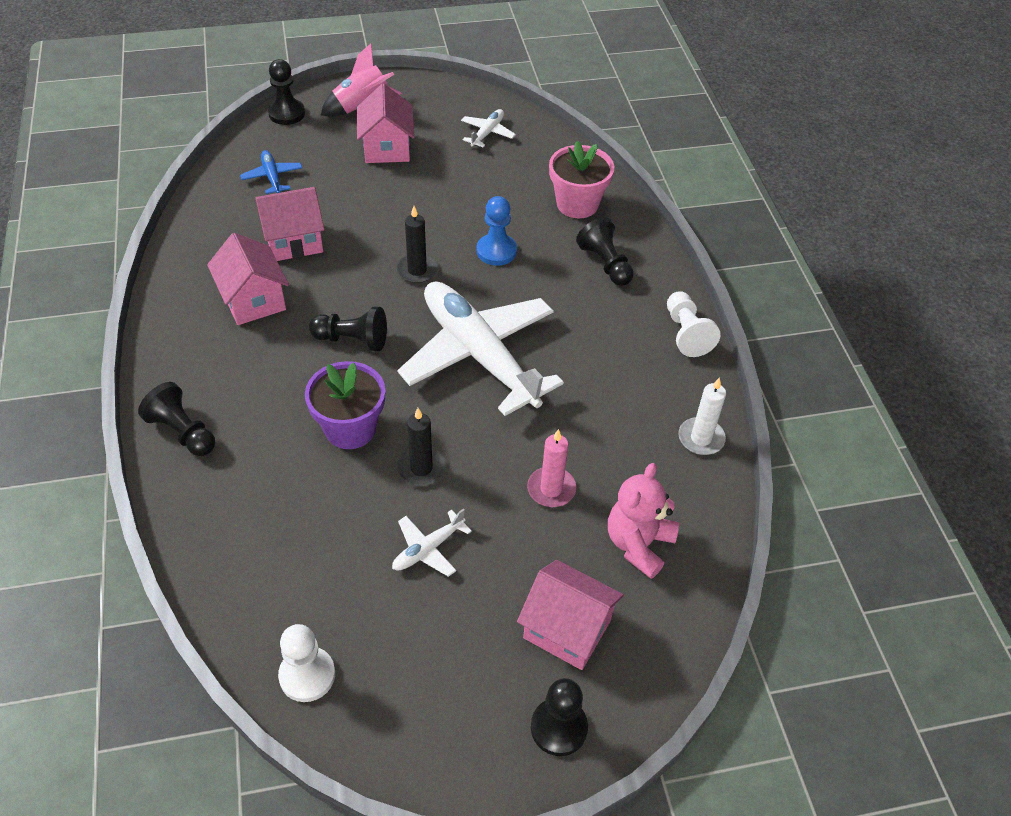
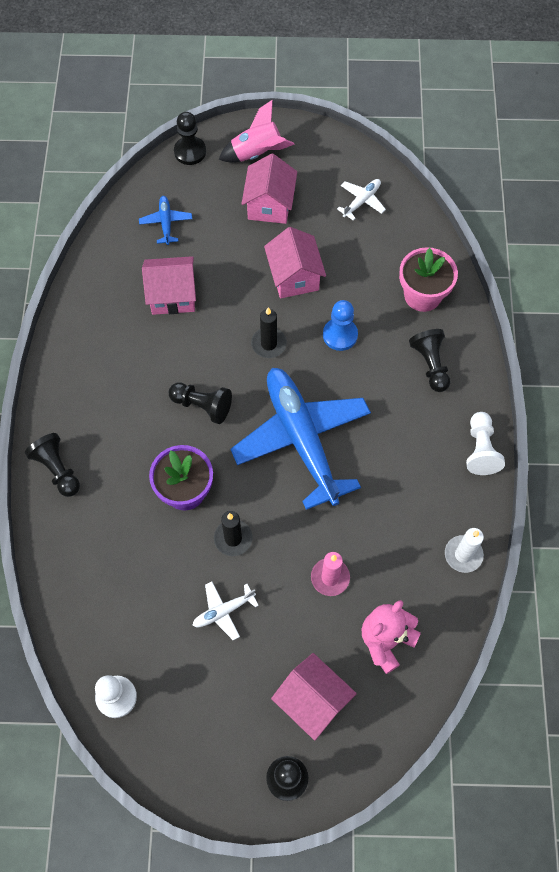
camera: 15 degrees right, 15 degrees up
pink house [207,233,289,325] -> pink house moved to [264,227,326,298]
white plane [398,281,564,416] -> blue plane [230,368,371,510]

